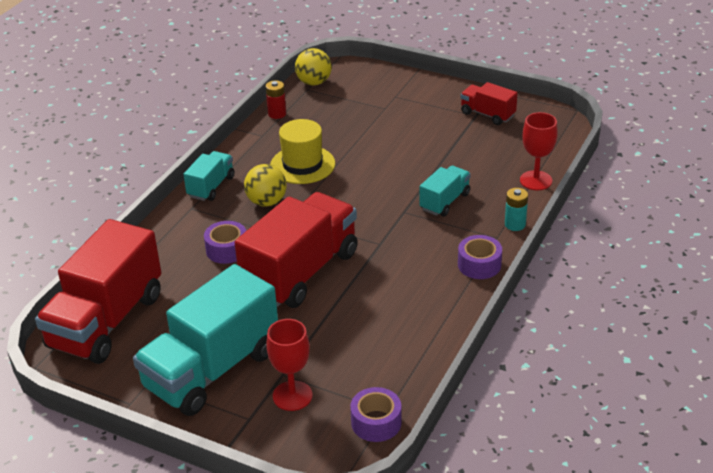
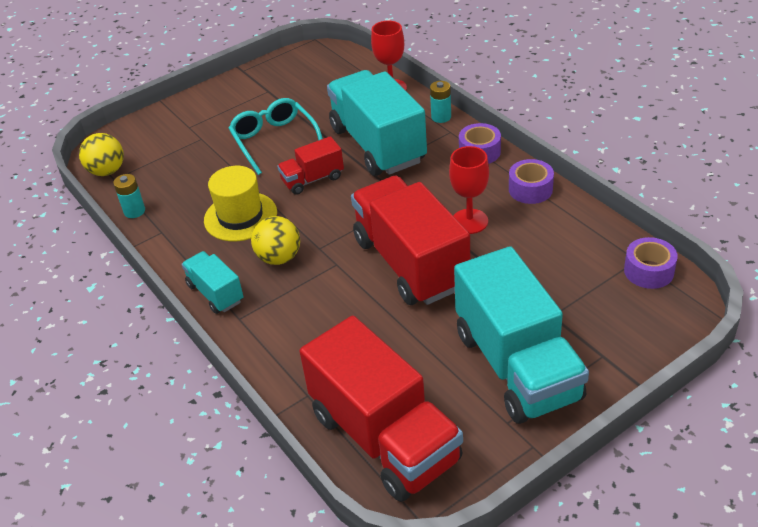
camera: 60 degrees left, 5 degrees up
purple tape [204,221,246,264] -> purple tape moved to [509,159,554,204]
red battery [266,80,286,119] -> turquoise battery [113,174,145,218]
red goblet [266,319,313,411] -> red goblet moved to [449,146,489,234]
turquoise truck [419,166,471,216] -> turquoise truck [327,70,427,176], size x2.05
red truck [460,82,517,125] -> red truck moved to [277,136,344,195]
none -> turquoise glasses [228,98,323,175]

